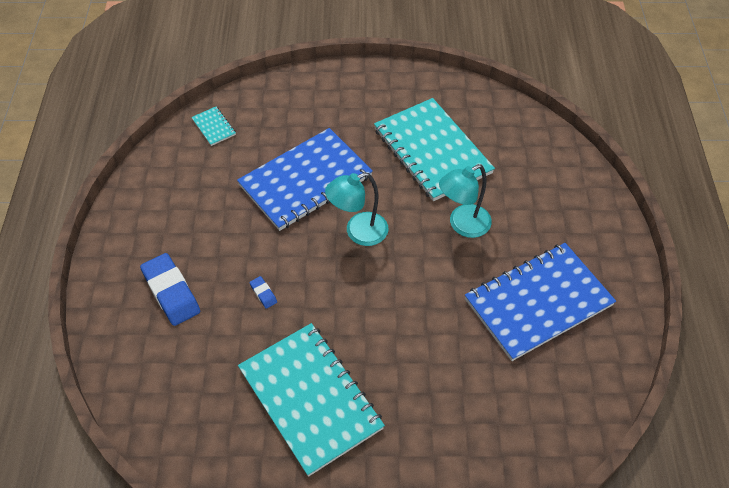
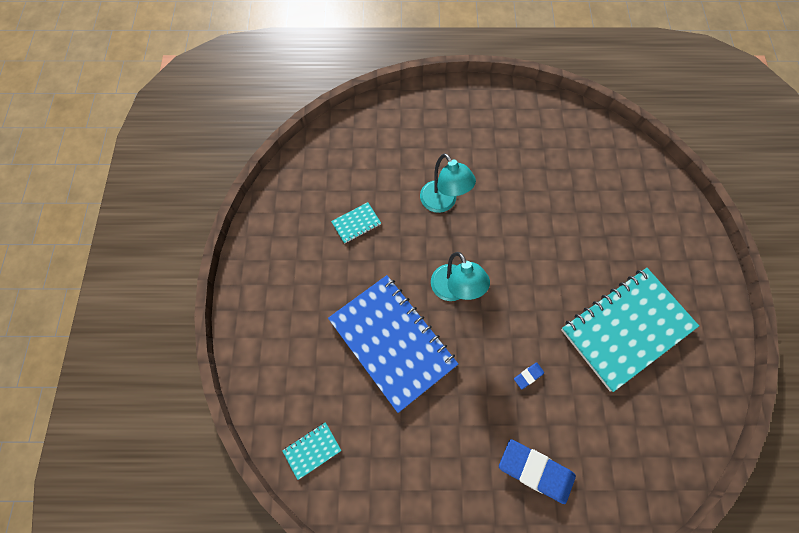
camera: 90 degrees left, 15 degrees up
blue eraser [140,253,200,326] -> blue eraser turned 60 degrees clockwise [499,439,576,504]
turquoise notebook [374,98,495,201] -> turquoise notebook [331,202,381,244], size x0.40
blue notebook [465,243,616,361] -> none

